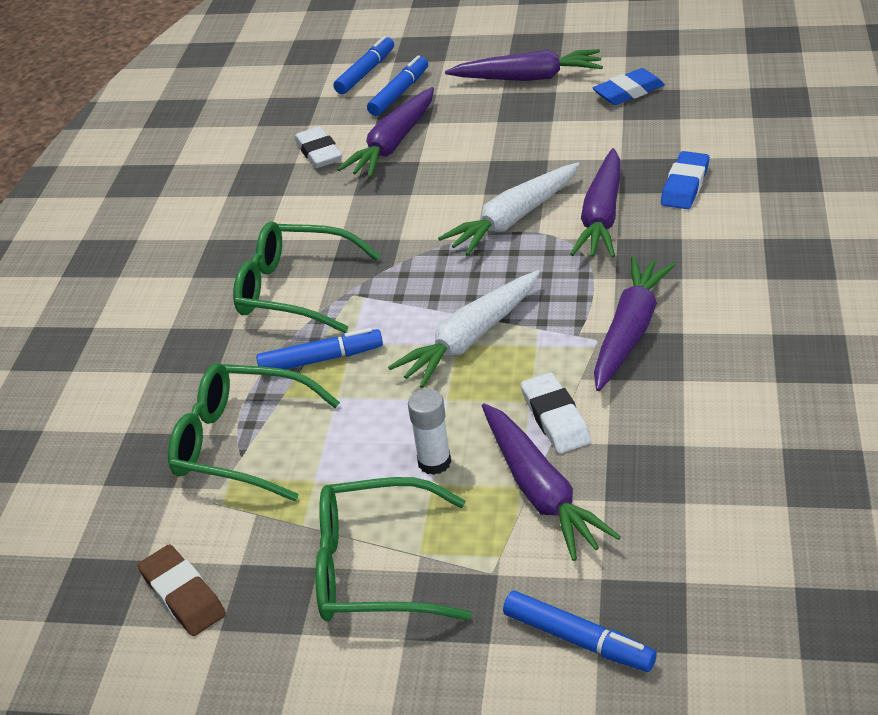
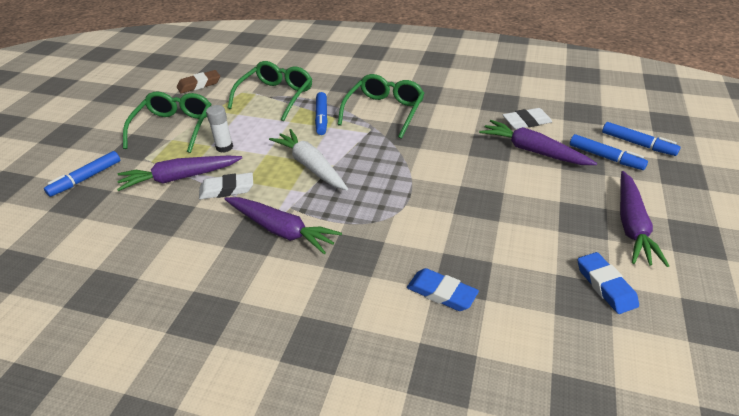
camera: 95 degrees right, 0 degrees up
white carrot [438,162,579,256] -> none
purple carrot [570,148,620,258] -> none

